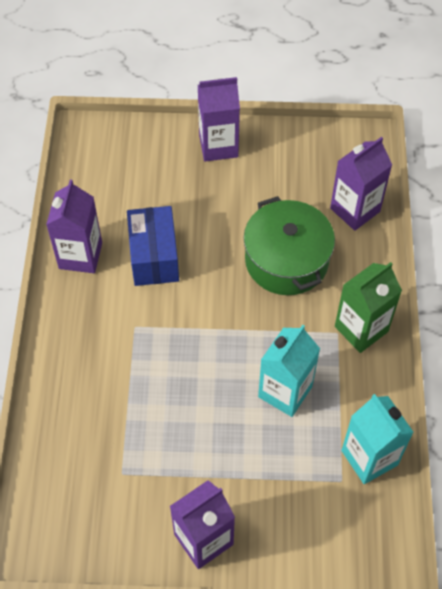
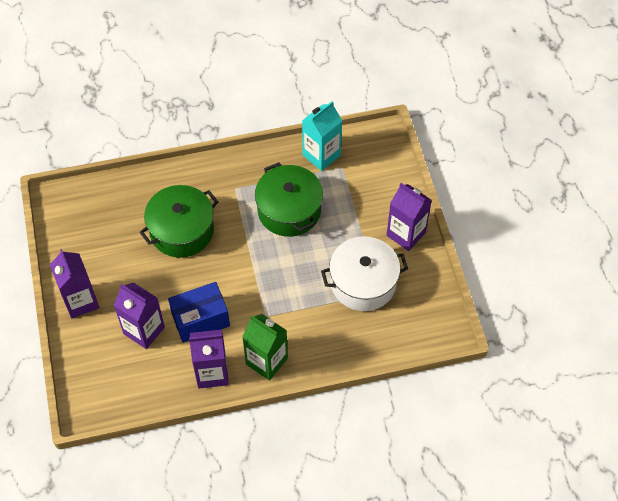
camera: 105 degrees left, 0 degrees up
turquoise carton [258,325,320,417] -> green pot [255,163,323,237]
purple carton [330,137,392,231] -> purple carton moved to [114,282,165,349]
green carton [335,262,402,353] -> green carton moved to [242,314,288,381]
none -> white pot [321,236,408,311]

